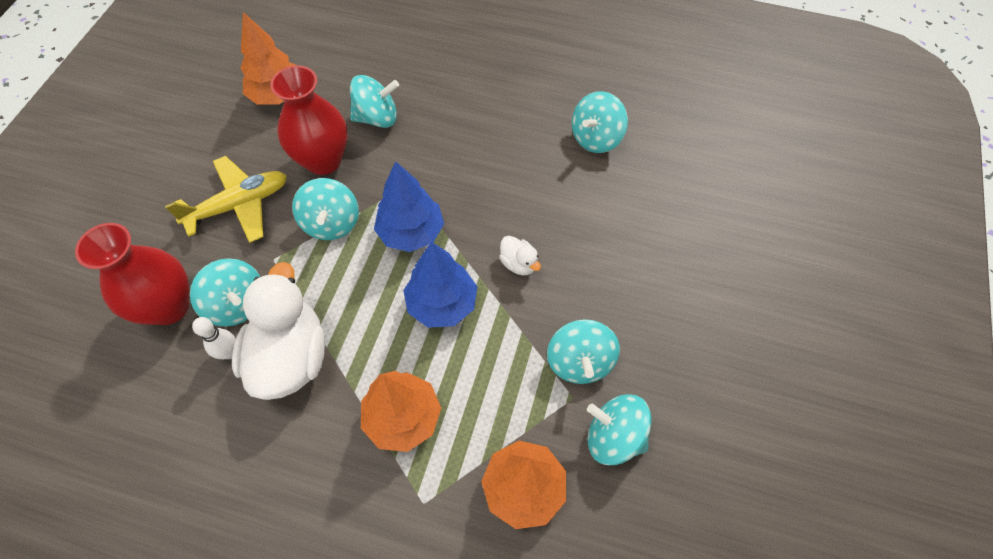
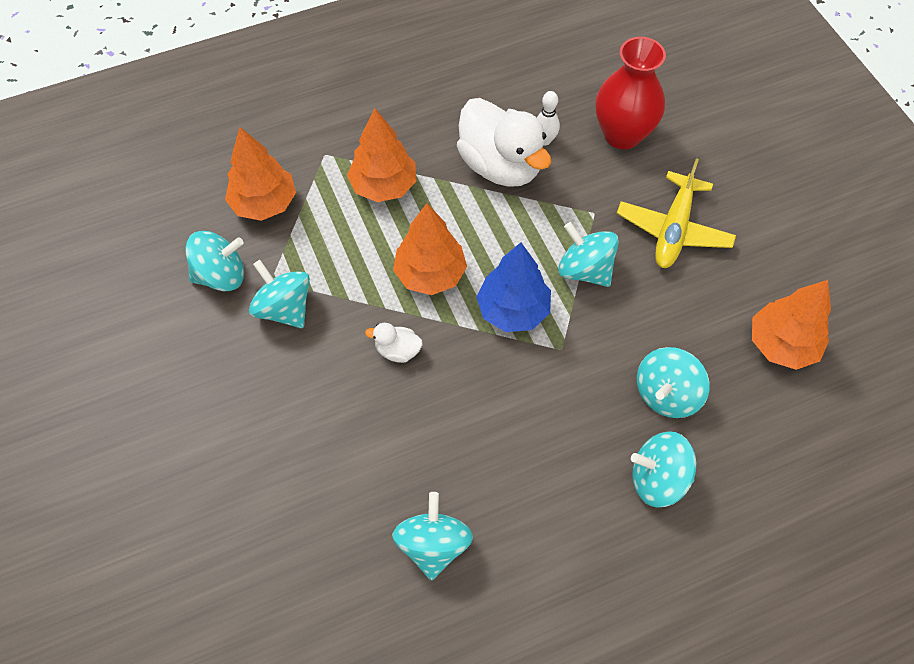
camera: 140 degrees right, 0 degrees up
turquoise spinning top [190,258,260,327] -> turquoise spinning top moved to [631,431,696,508]
red vase [270,65,348,175] -> none
blue tree [403,242,477,328] -> orange tree [393,203,467,295]

